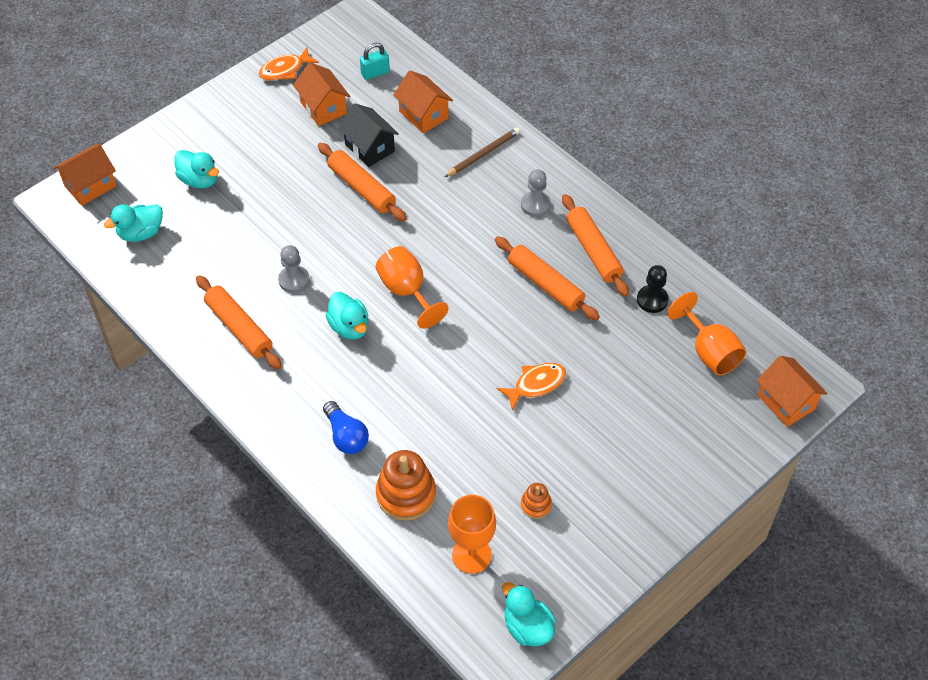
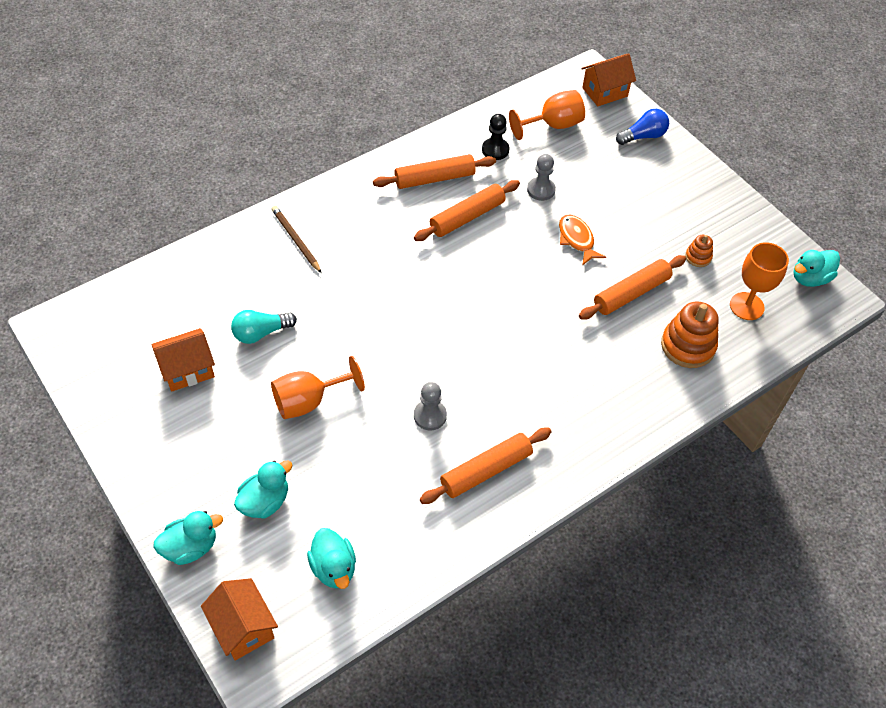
camera: 85 degrees left, 0 degrees up
orange fish [259,47,319,81] -> none
orange rolling pin [318,143,407,222] -> orange rolling pin moved to [579,255,686,320]
blue light bulb [323,401,369,454] -> blue light bulb moved to [616,109,669,145]
turquoise duck [325,292,369,340] -> turquoise duck moved to [153,511,223,565]
black house [338,103,399,167] -> turquoise light bulb [231,310,297,344]
turquoise padlock [360,43,390,80] -> none
orange goblet [375,246,449,329] -> orange goblet moved to [271,356,365,419]
orange house [393,71,453,133] -> none
grey pawn [521,169,551,217] -> grey pawn moved to [527,154,556,201]

